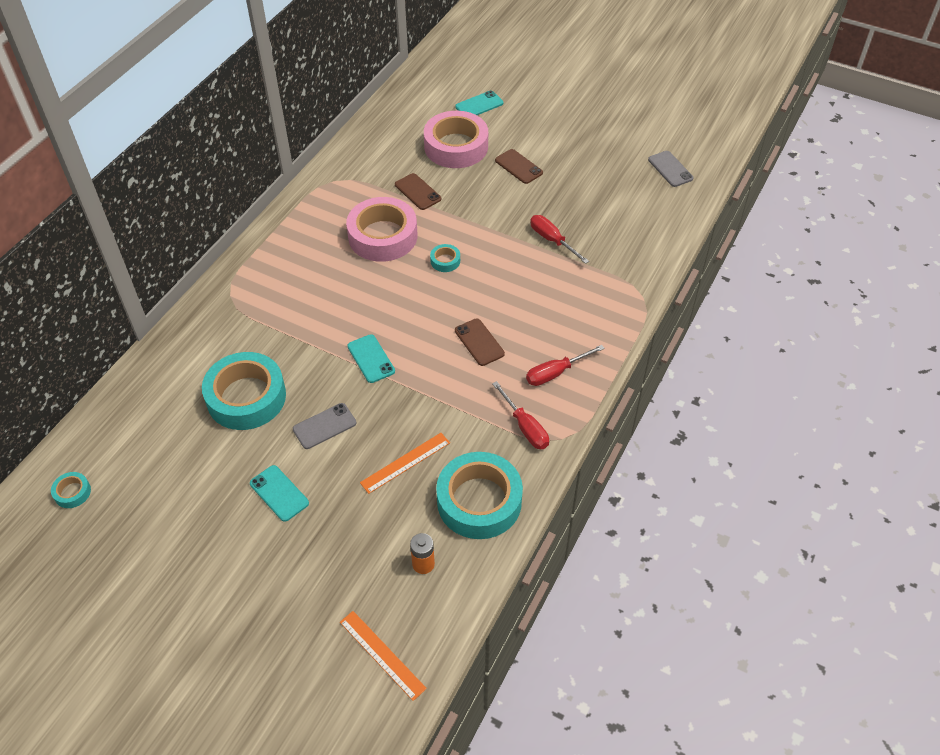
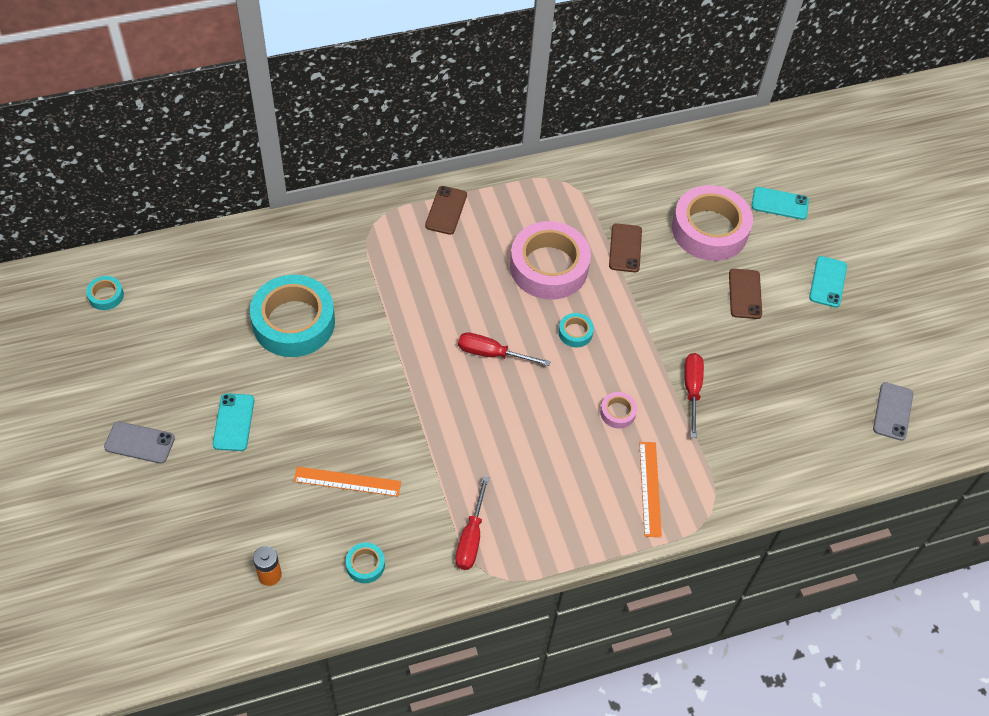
camera: 40 degrees right, 5 degrees up
grey phone [293,403,357,449] -> grey phone moved to [104,422,175,464]
orange ruler [340,611,427,701] -> orange ruler moved to [639,442,662,537]
turquoise phone [347,334,395,383] -> turquoise phone moved to [809,256,847,308]
turquoise tape [436,452,523,539] -> turquoise tape [346,543,385,583], size x0.42
brown phone [455,318,505,366] -> brown phone moved to [425,186,467,235]
red screwdriver [526,345,605,386] -> red screwdriver moved to [458,332,551,366]
none -> pink tape [600,392,637,428]

